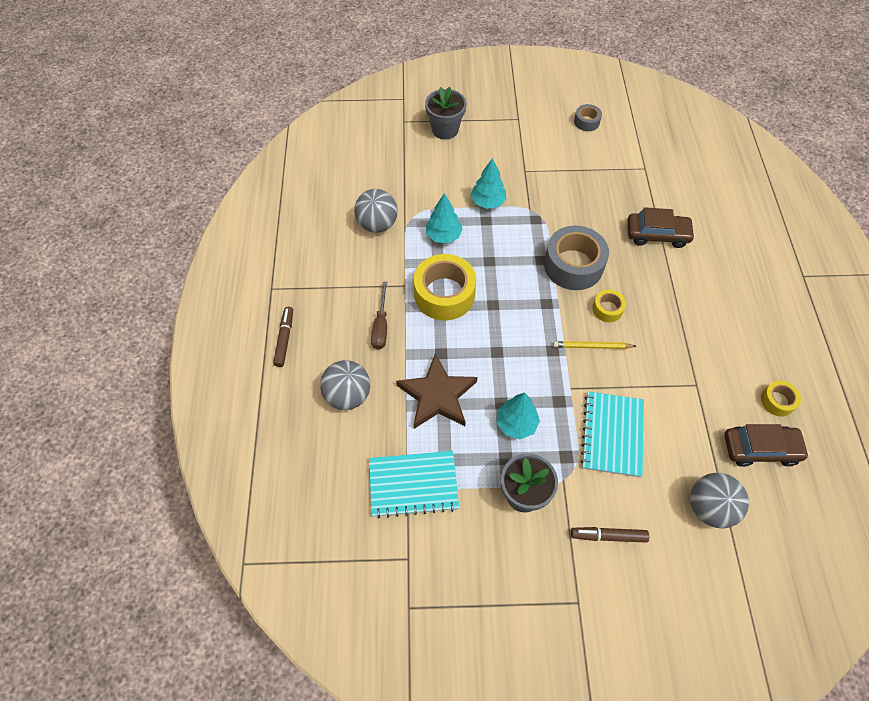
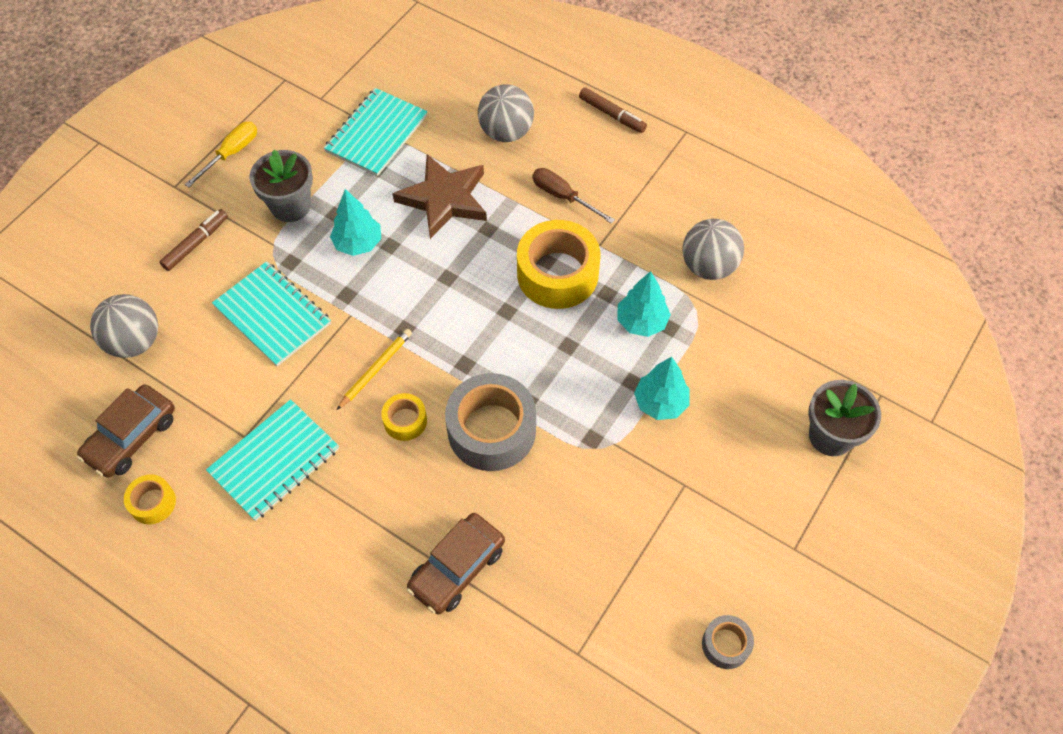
camera: 125 degrees right, 0 degrees up
none -> yellow screwdriver [185,122,257,187]
none -> turquoise notebook [206,399,339,521]

